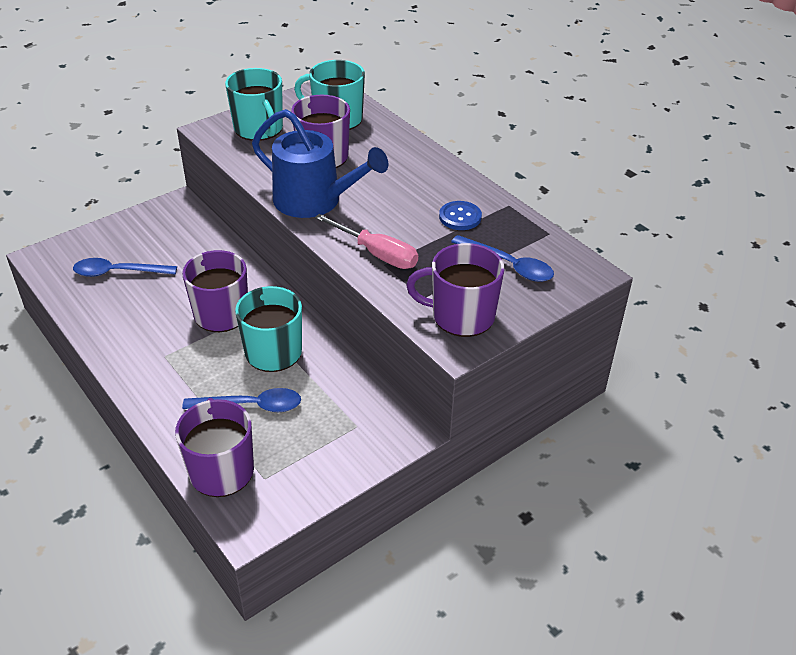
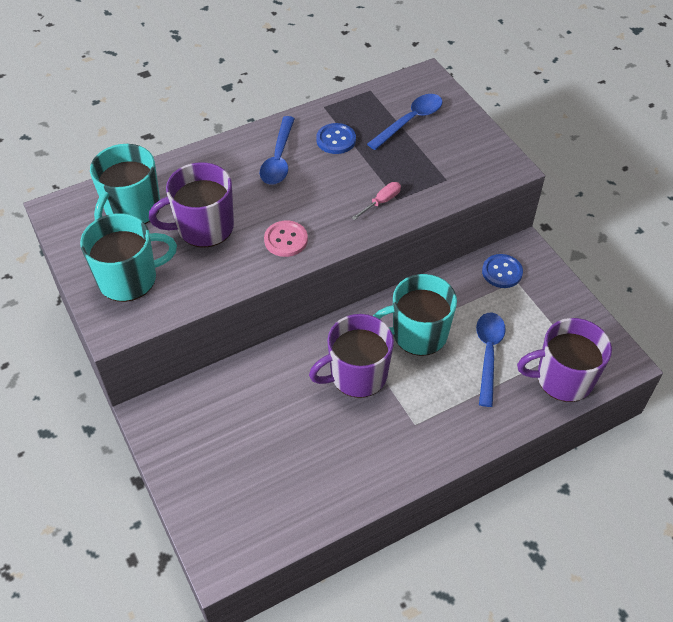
camera: 80 degrees left, 10 degrees up
blue spoon [73,258,177,277] -> blue spoon moved to [260,116,295,185]
blue watering can [252,109,388,218] -> pink button [264,221,308,257]
pink screwdriver [315,214,418,269] -> pink screwdriver [352,182,401,220], size x0.56
purple mug [406,243,505,337] -> none
none -> blue button [482,254,523,288]

